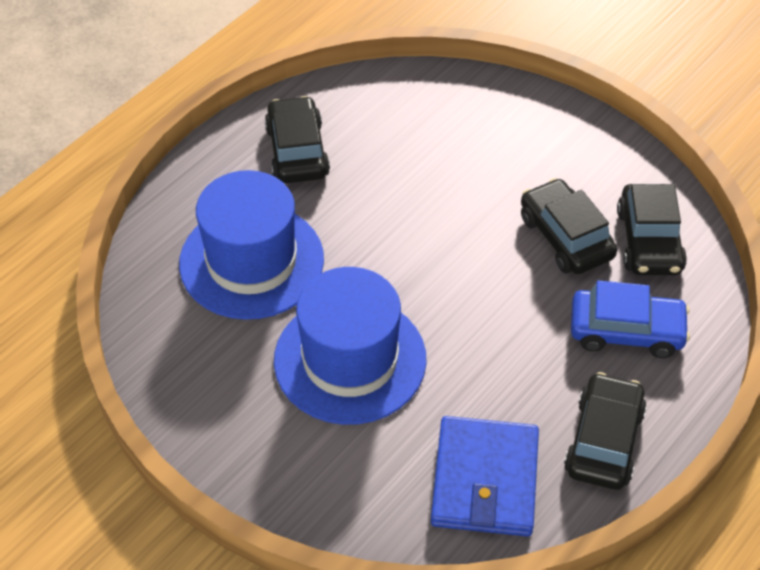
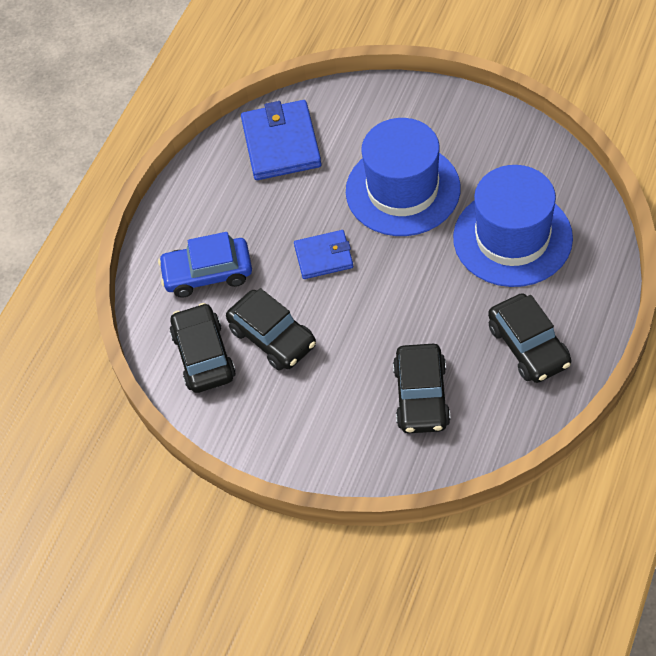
camera: 170 degrees right, 5 degrees up
black car [564,372,647,490] -> black car moved to [393,344,450,434]
none -> blue wallet [294,230,353,279]

